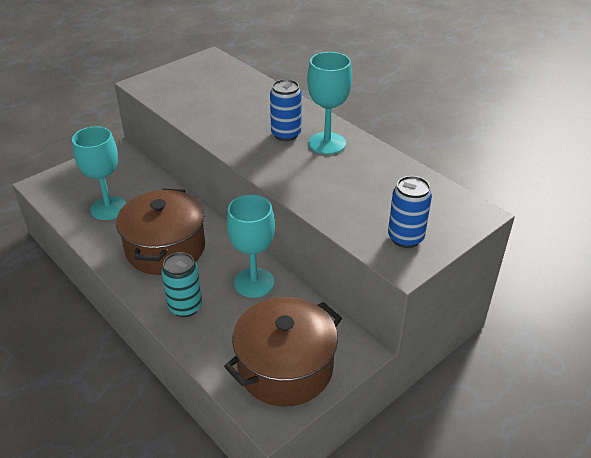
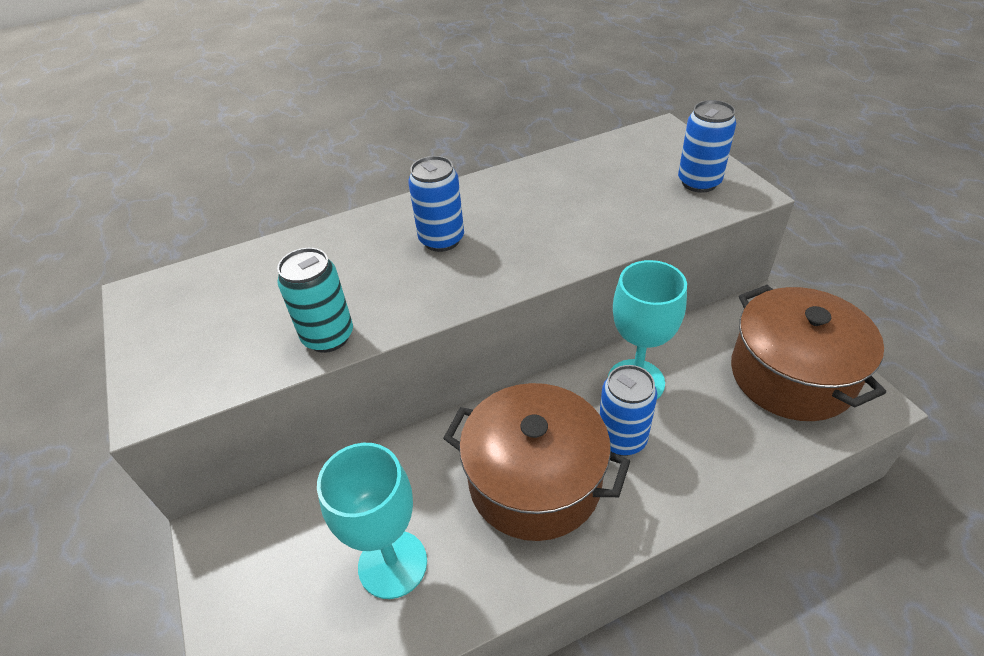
camera: 70 degrees left, 5 degrees up
turquoise can [161,252,202,317] -> turquoise can moved to [277,248,353,353]
turquoise goblet [307,52,352,154] -> none
none -> blue can [599,365,657,456]

